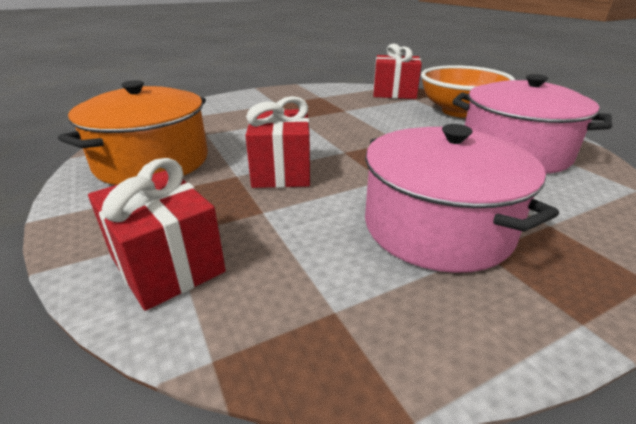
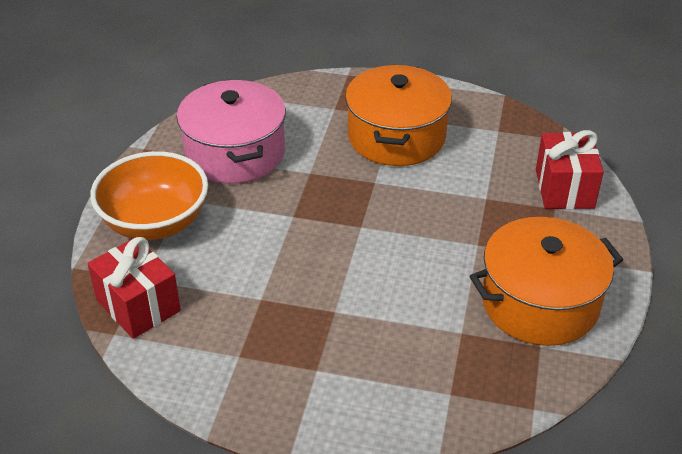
camera: 140 degrees left, 10 degrees up
red gift [245,96,310,188] -> none
pink pot [365,124,559,273] -> orange pot [345,65,452,166]

